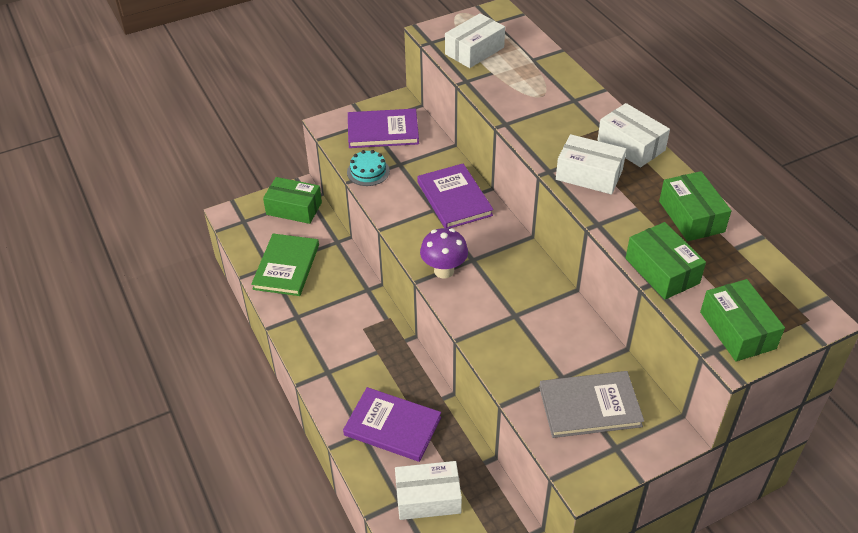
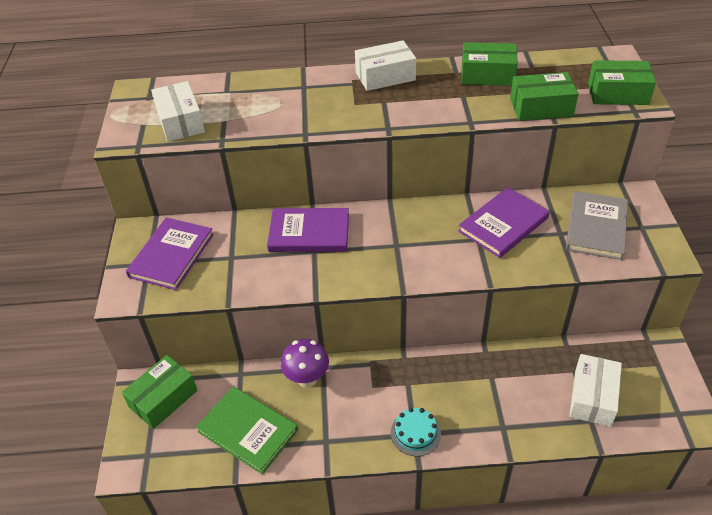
camera: 65 degrees left, 0 degrees up
purple book [343,387,441,462] -> purple book moved to [458,187,550,258]
turquoise cake [347,150,390,186] -> turquoise cake moved to [391,408,441,456]
purple mushroom [420,228,468,279] -> purple mushroom moved to [281,339,329,388]
white box [556,134,626,194] -> none

